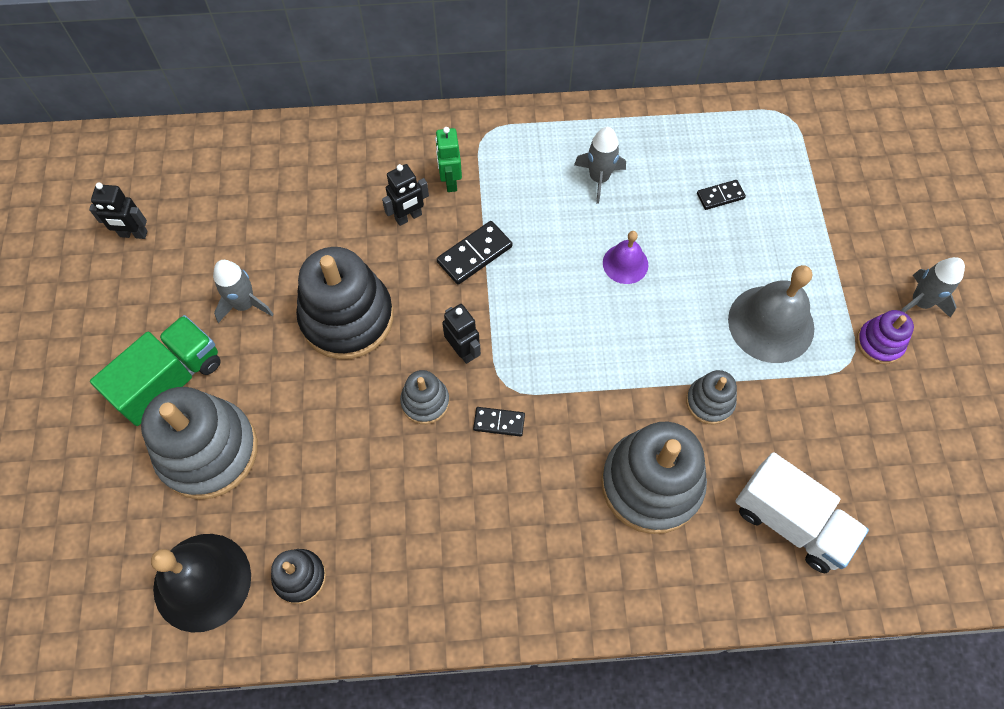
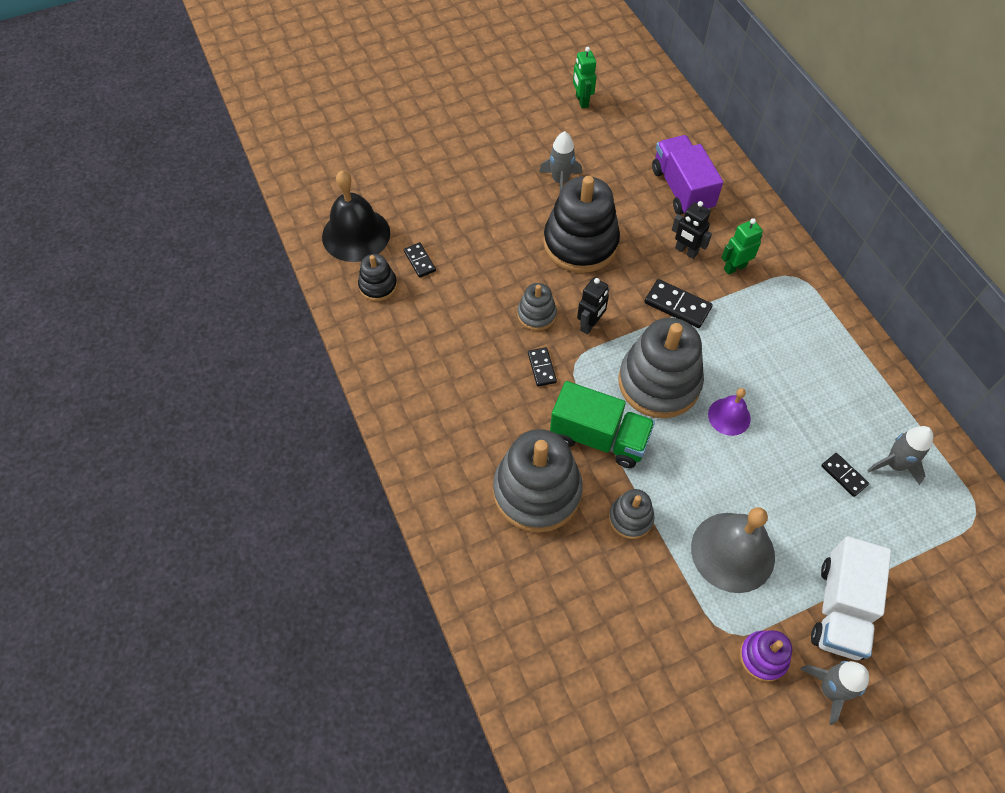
camera: 70 degrees right, 5 degrees down
black robot [89,183,147,239] -> green robot [573,47,596,109]
green truck [90,315,221,426] -> green truck moved to [550,381,655,468]
grey stacking toy [141,387,258,499] -> grey stacking toy moved to [619,318,704,418]
grey rocket [574,127,626,204] -> grey rocket moved to [867,426,933,485]
white truck [736,452,869,573] -> white truck moved to [811,536,891,660]
none -> black domino [404,243,436,278]
none -> purple truck [652,135,723,215]

